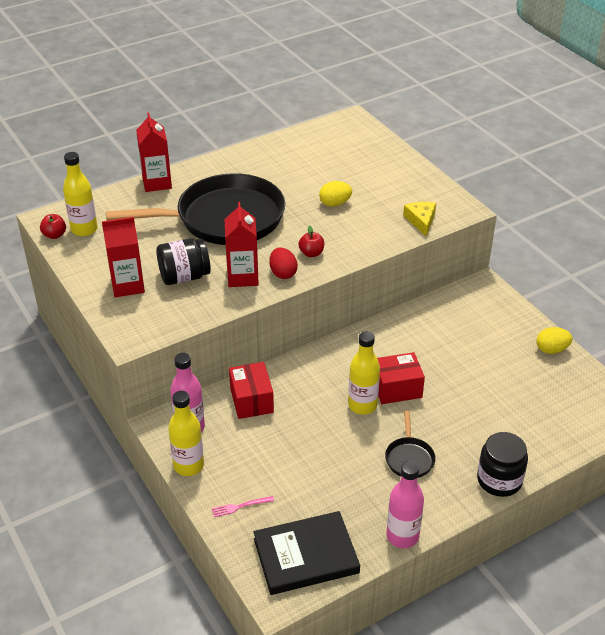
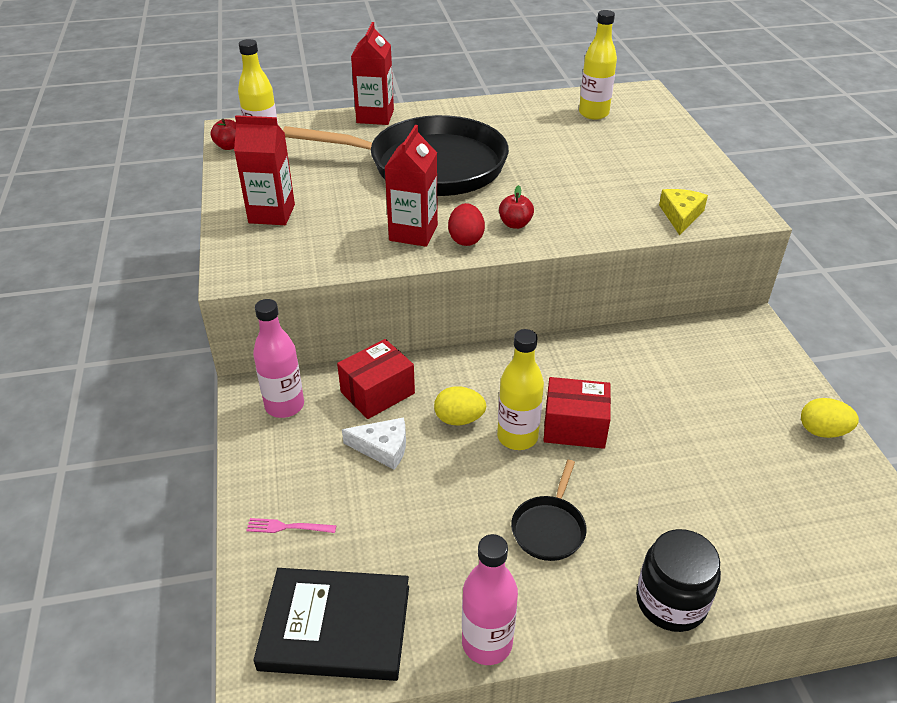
camera: 20 degrees right, 0 degrees up
black jar [156,238,211,285] -> none
yellow bottle [168,391,204,476] -> yellow bottle moved to [579,10,617,120]
red box [229,362,274,419] -> red box turned 45 degrees clockwise [337,339,415,419]
yellow egg [319,181,352,207] -> yellow egg moved to [434,386,486,425]
none -> white cheese [342,417,406,470]

